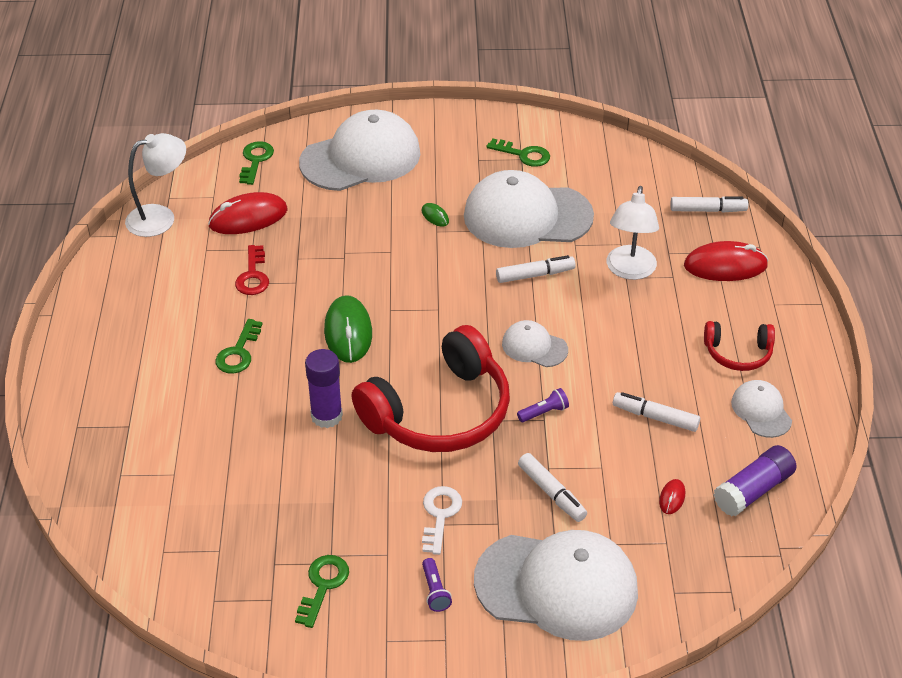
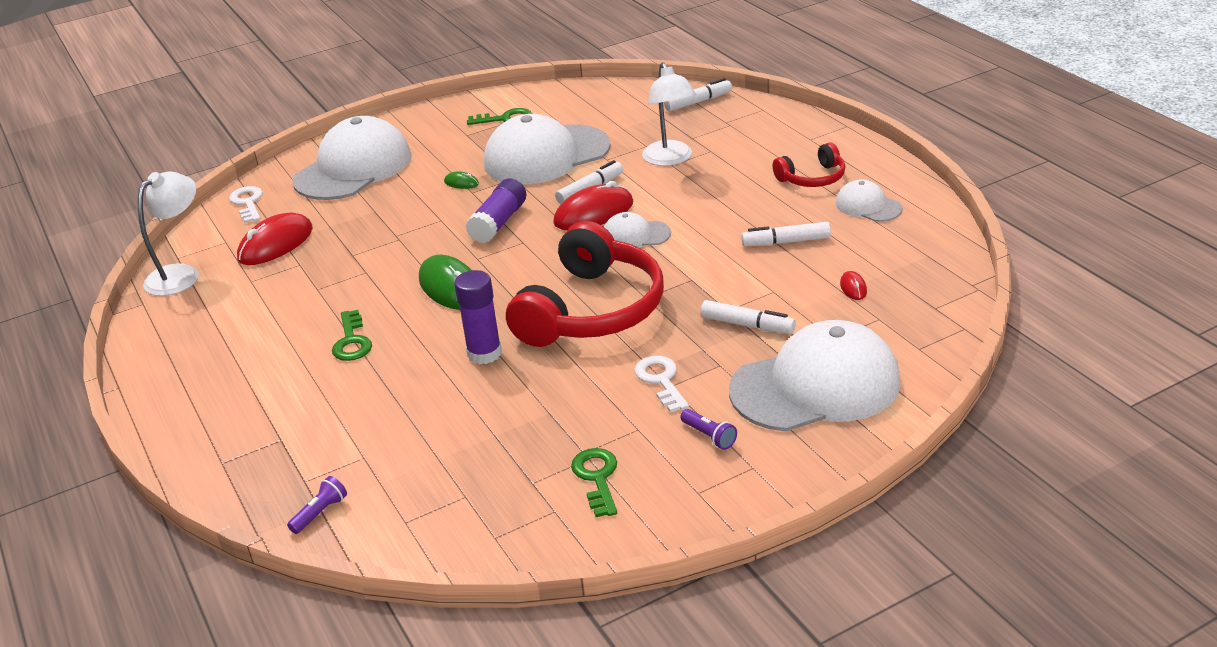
camera: 25 degrees left, 10 degrees down
red key [235,245,269,295] -> none
green key [239,141,274,185] -> white key [229,186,263,223]
purple flashlight [517,388,569,422] -> purple flashlight moved to [287,476,347,534]
red mouse [684,241,768,281] -> red mouse moved to [553,181,634,230]
purple glue stick [714,445,796,516] -> purple glue stick moved to [465,178,526,243]

